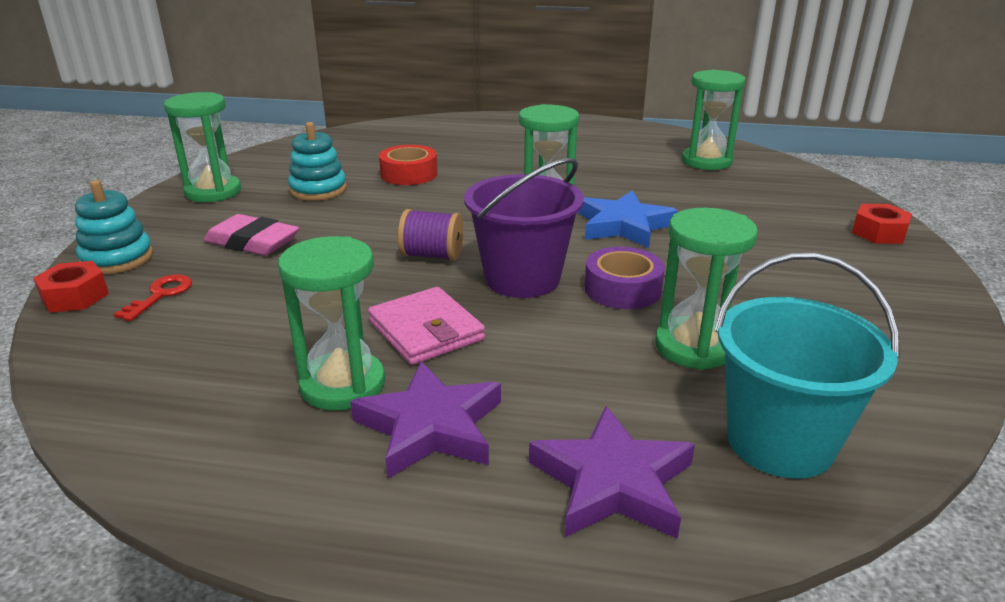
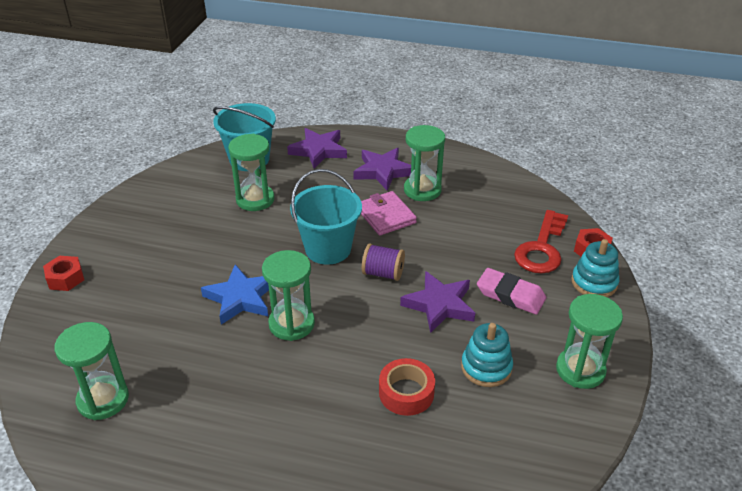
camera: 175 degrees left, 10 degrees up
red key [114,274,192,321] -> red key [514,210,568,274], size x1.92
purple bucket [464,158,584,298] -> turquoise bucket [290,169,362,265]
purple tape [585,247,665,309] -> none
none -> purple star [400,271,475,333]

